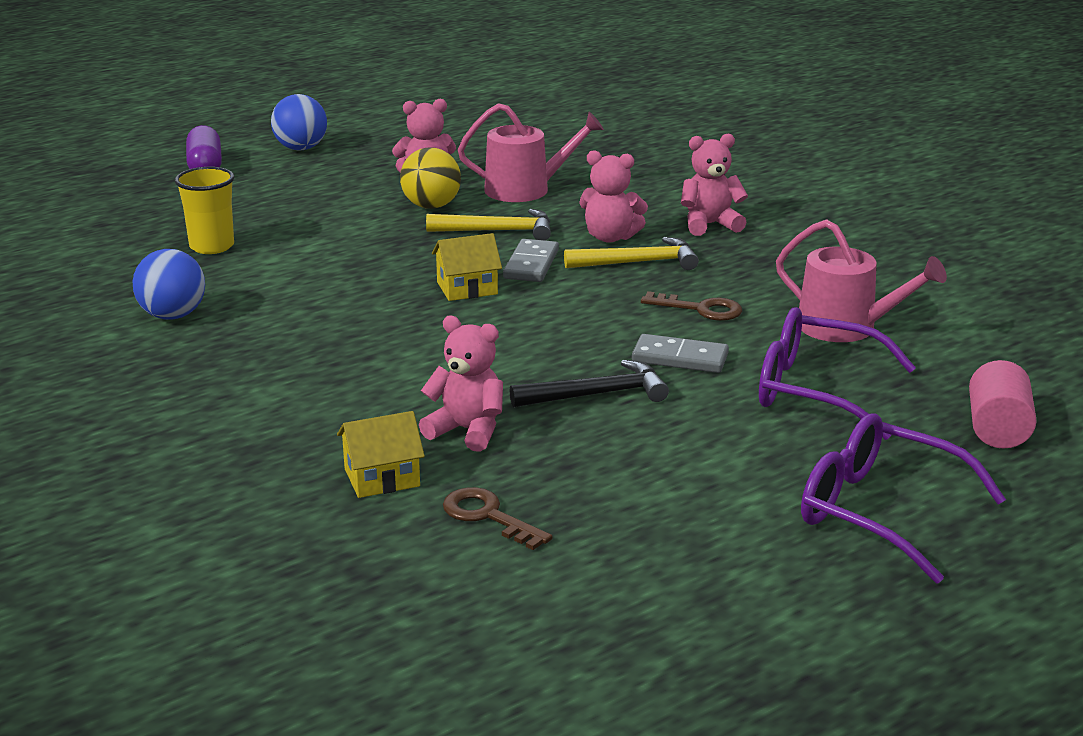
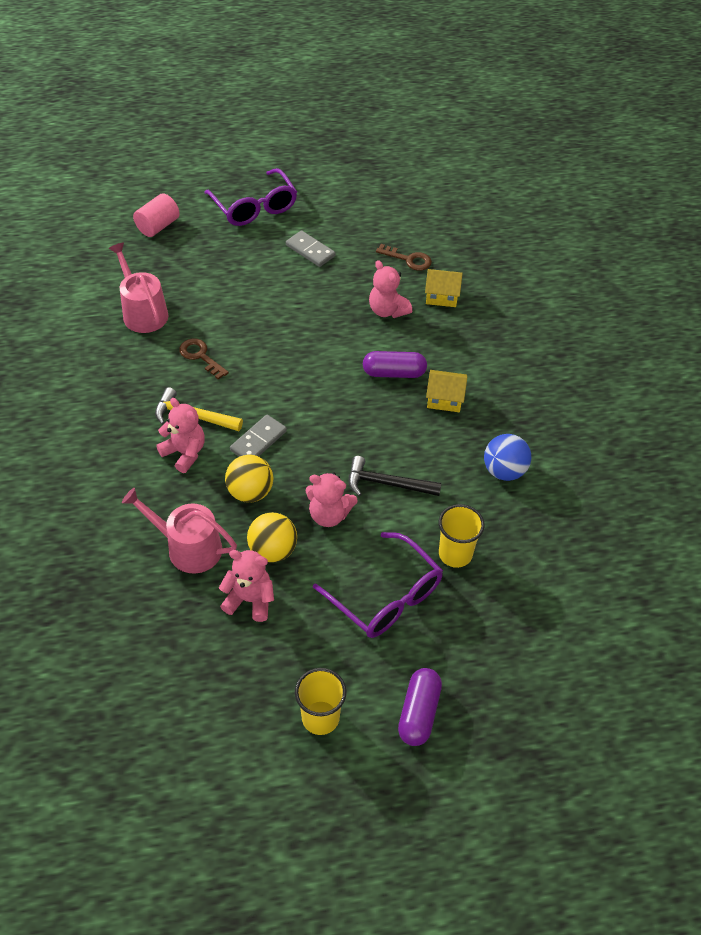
camera: 155 degrees left, 25 degrees up
blue ball [271,94,327,150] -> yellow cup [295,668,347,735]
yellow hammer [426,209,551,240] -> yellow ball [225,455,273,503]
yellow house [432,233,502,301] -> yellow house moved to [426,370,467,412]
brown key [443,487,552,550] -> brown key turned 45 degrees counterclockwise [376,244,432,271]
black hammer [510,360,669,407] -> black hammer moved to [349,456,442,496]
grey domino [632,334,729,373] -> grey domino moved to [286,230,335,267]
pink teddy bear [681,134,748,236] -> pink teddy bear moved to [306,472,358,527]
purple glasses [759,307,916,440] -> purple glasses moved to [313,532,443,638]
none -> purple capsule [363,351,427,378]

